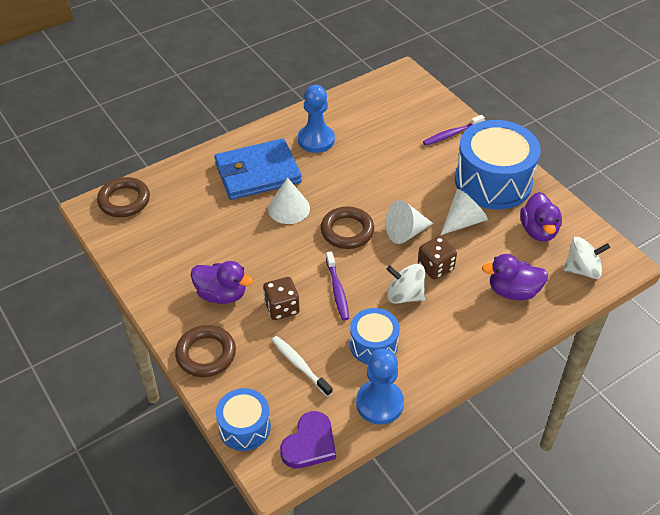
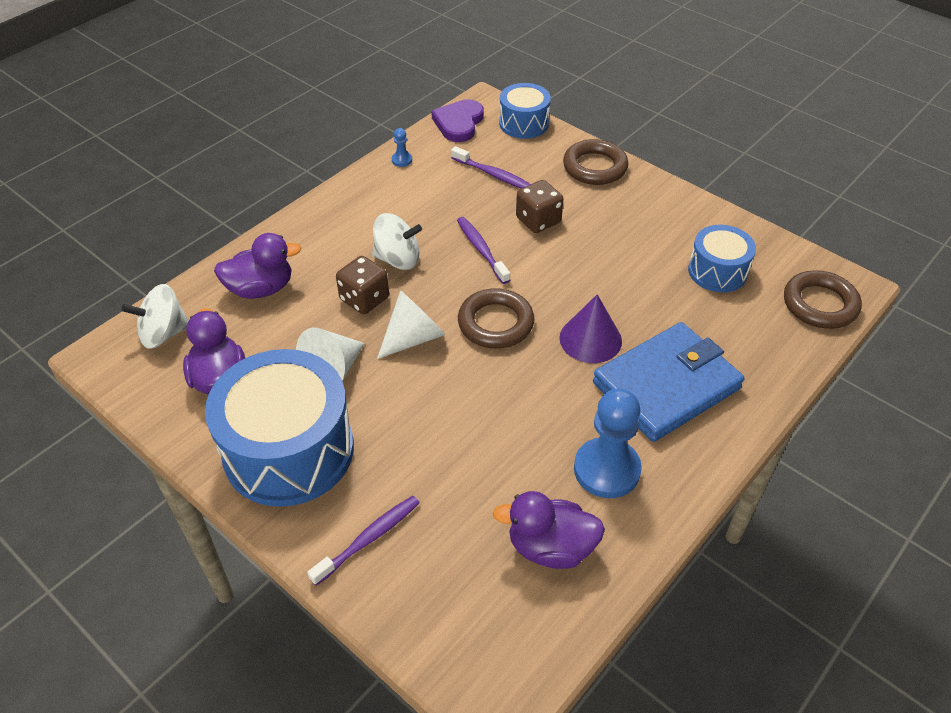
camera: 165 degrees right, 0 degrees up
purple duck [191,261,253,304] -> purple duck moved to [493,491,605,569]
white cone [268,177,310,224] -> purple cone [559,294,622,363]
white toothbrush [272,336,333,397] -> purple toothbrush [451,146,531,189]
blue drum [350,308,400,365] -> blue drum moved to [688,225,756,292]
blue pawn [356,349,404,425] -> blue pawn [392,128,412,167], size x0.43

